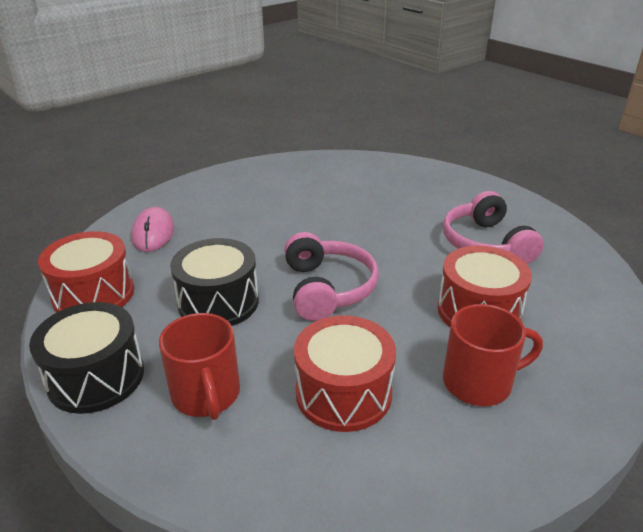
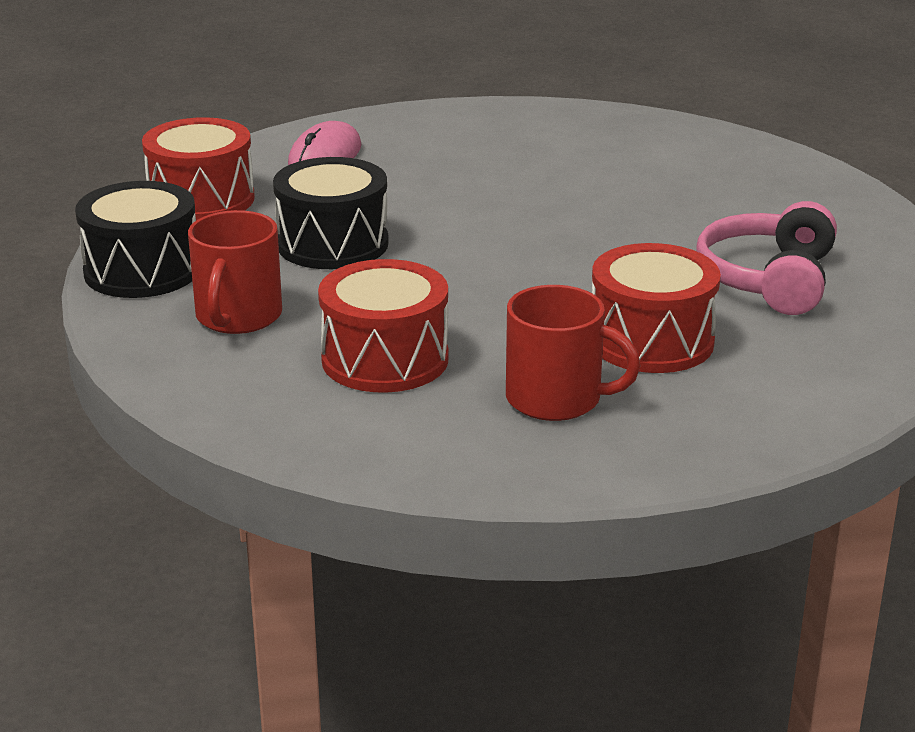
camera: 30 degrees right, 5 degrees down
pink headphones [284,232,379,321] -> none

